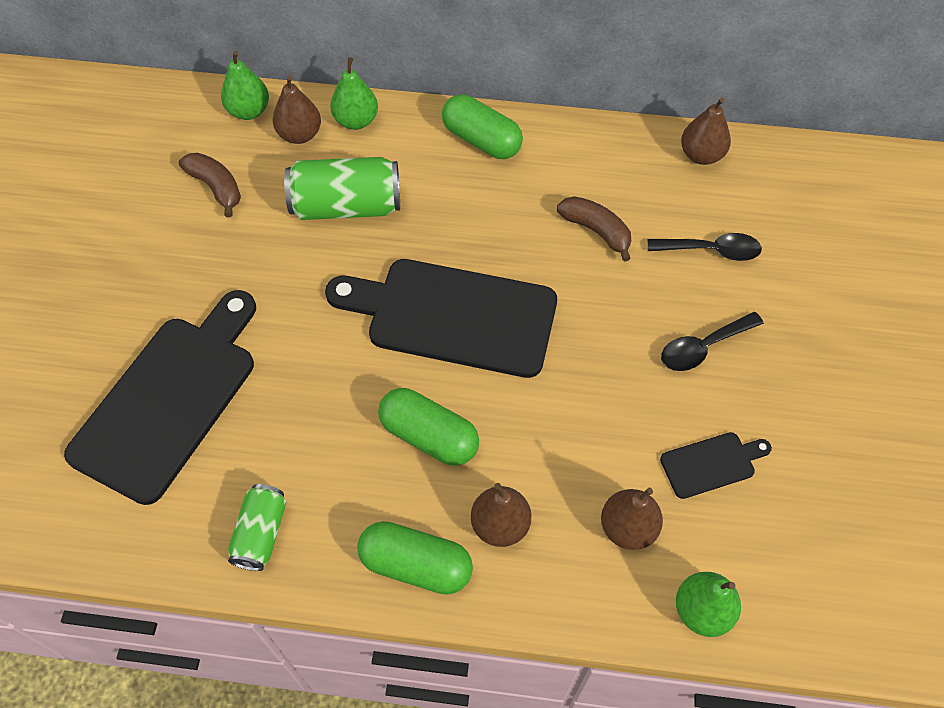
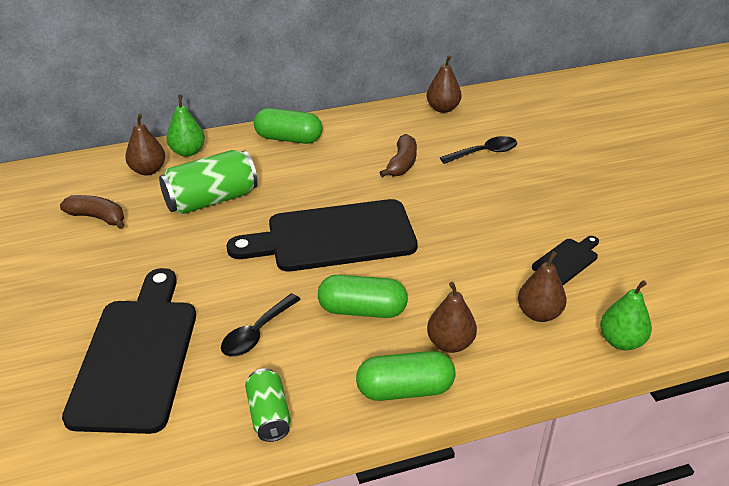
camera: 25 degrees left, 20 degrees down
green pear [221,51,269,120] -> none
brown banana [557,196,631,262] -> brown banana turned 90 degrees clockwise [379,134,417,177]
black spoon [661,312,764,371] -> black spoon moved to [221,293,301,356]

